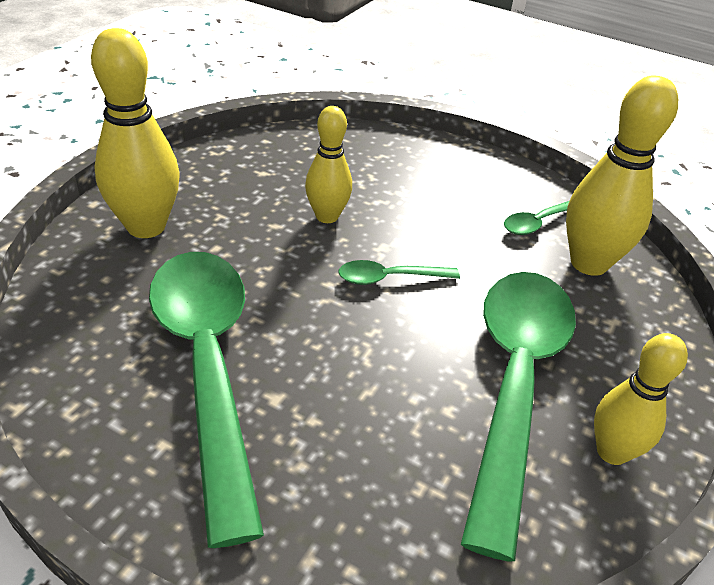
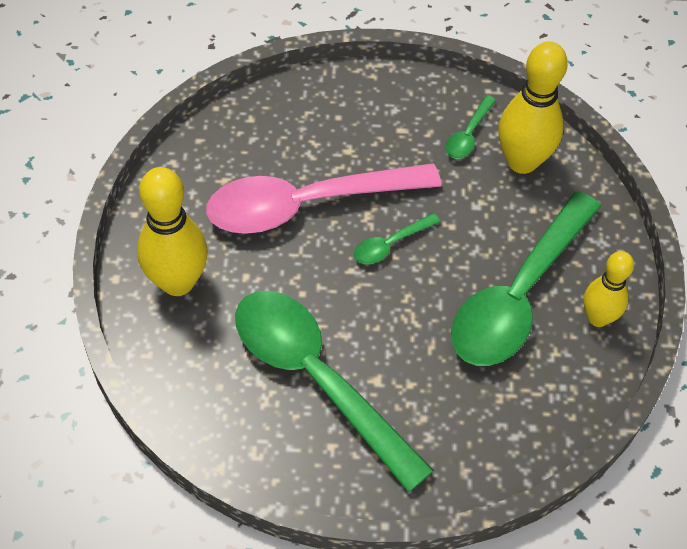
camera: 25 degrees left, 15 degrees up
yellow bowling pin [305,106,352,223] -> pink spoon [206,163,441,234]
green spoon [461,272,576,562] -> green spoon turned 135 degrees counterclockwise [451,191,601,366]

